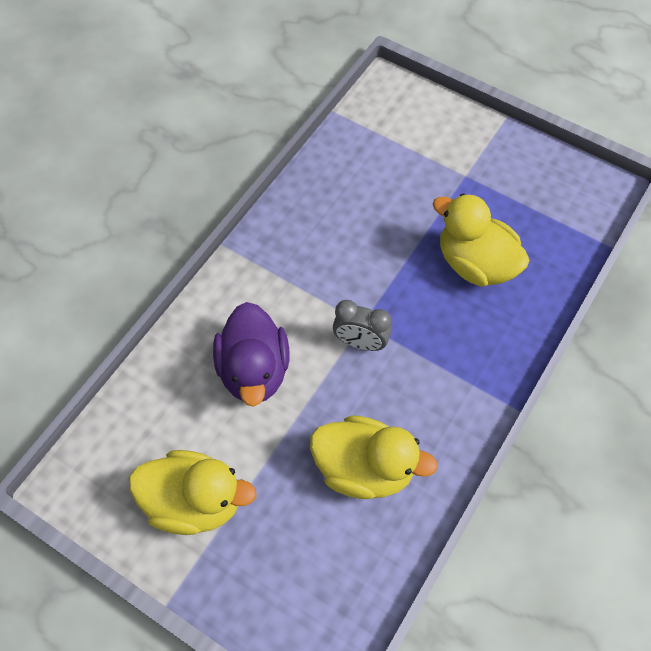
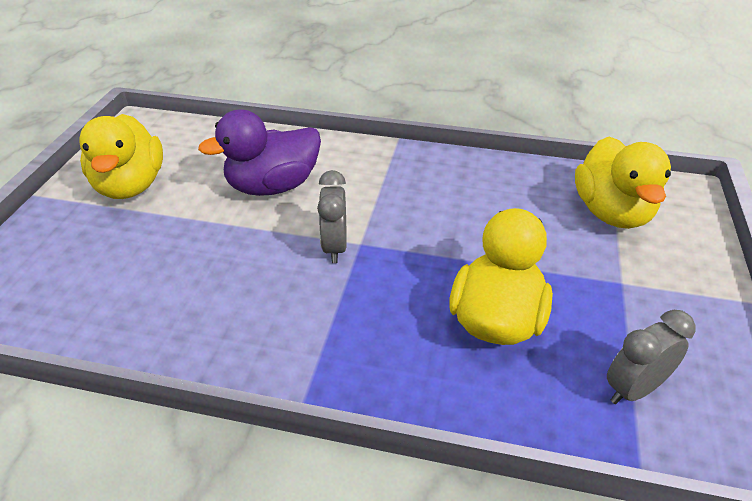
camera: 70 degrees right, 20 degrees down
yellow duck [310,415,438,499] -> yellow duck moved to [575,137,671,229]
none -> grey clock [607,310,696,404]

